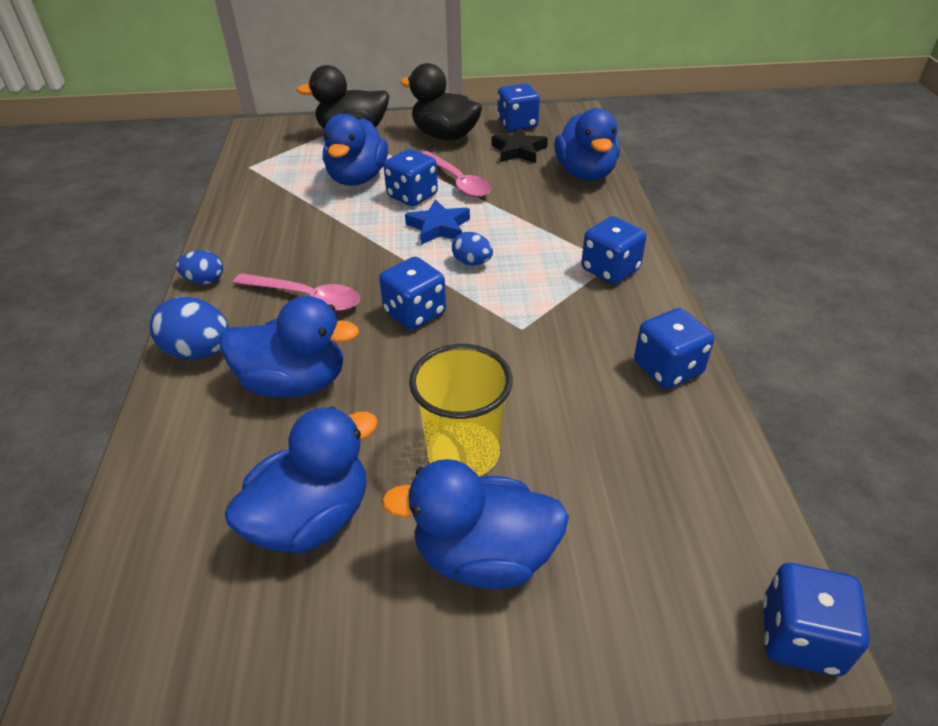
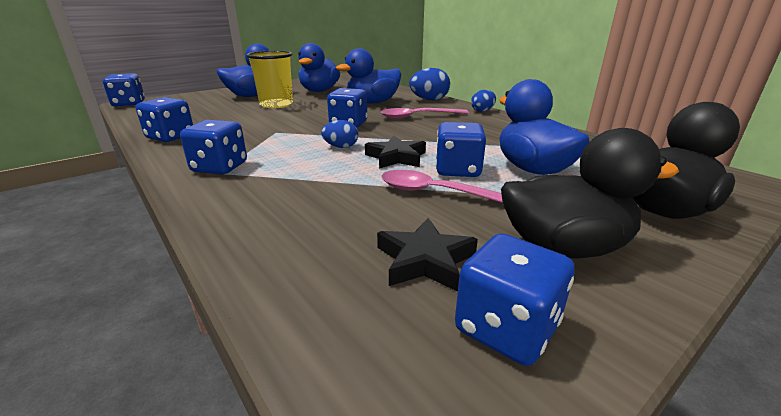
camera: 145 degrees right, 15 degrees down
blue star [405,199,470,245] -> black star [365,135,426,169]
blue duck [554,108,620,181] -> none

